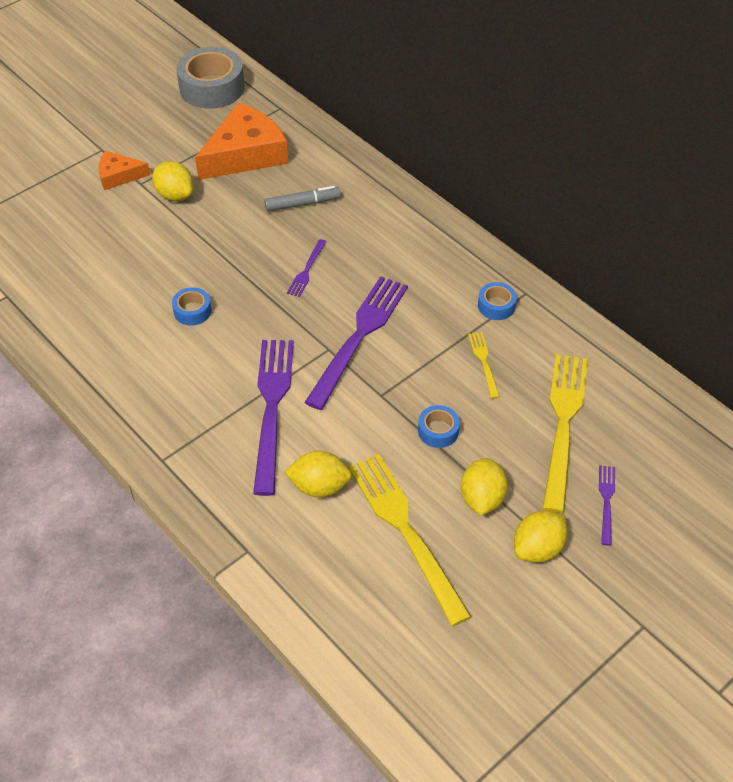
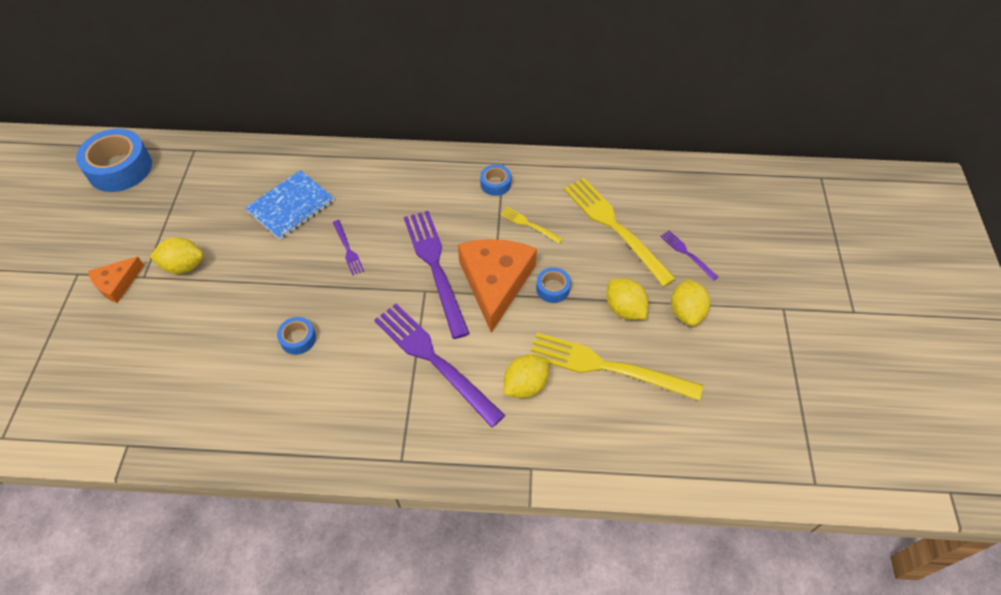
camera: 45 degrees left, 5 degrees up
grey tape [176,47,245,109] -> blue tape [76,129,152,192]
orange cheese [195,102,288,180] -> orange cheese moved to [458,239,537,333]
grey marker [264,186,341,212] -> blue notebook [245,170,335,240]

